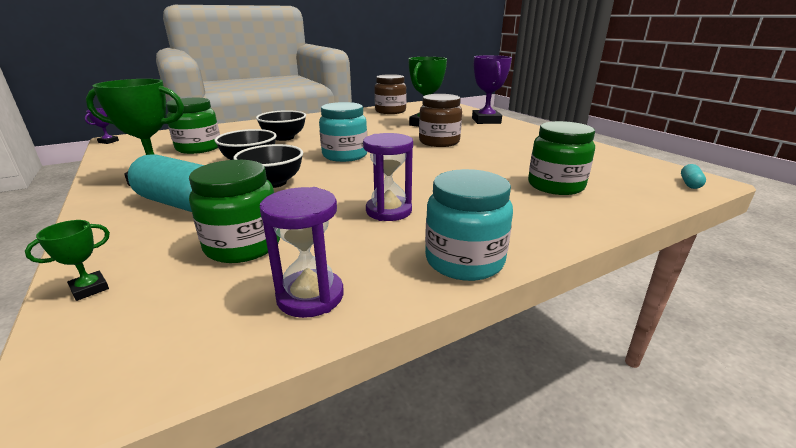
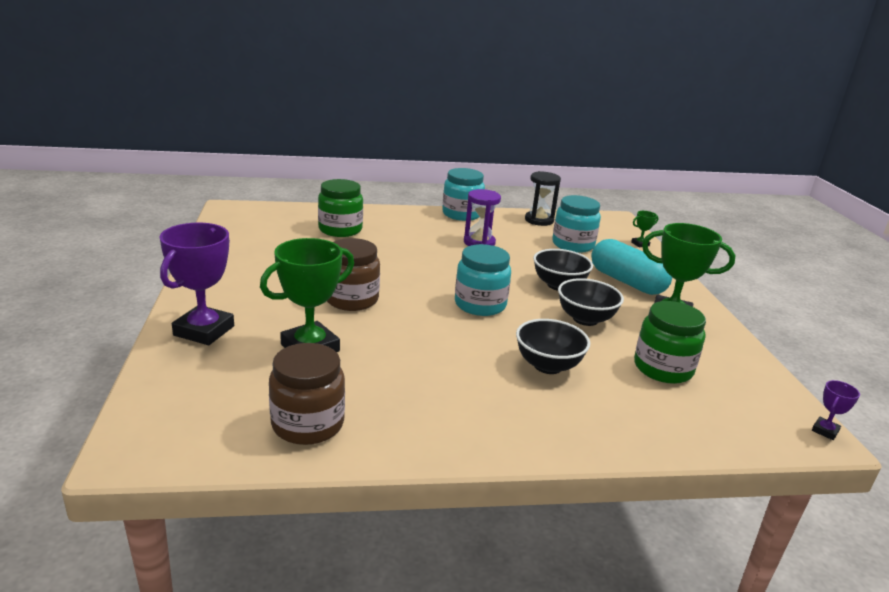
camera: 160 degrees left, 0 degrees up
green jar [189,160,280,263] -> turquoise jar [552,195,601,253]
purple hourglass [260,187,344,318] -> black hourglass [525,171,561,226]
turquoise capsule [681,164,706,189] -> none

